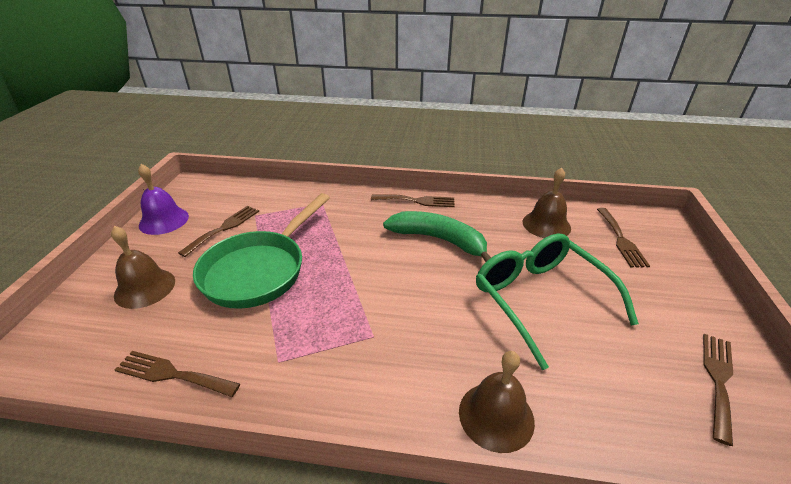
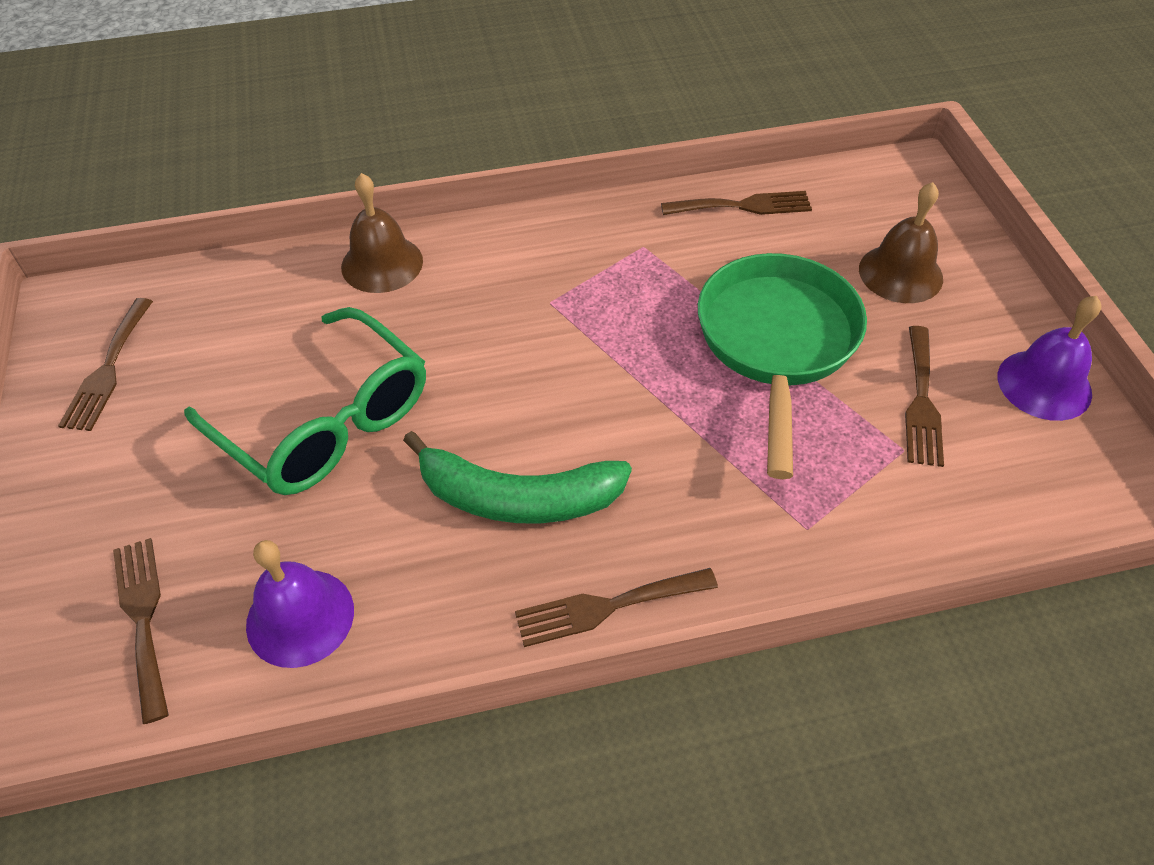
camera: 160 degrees right, 15 degrees up
brown bell [523,167,571,238] -> purple bell [246,540,354,668]

